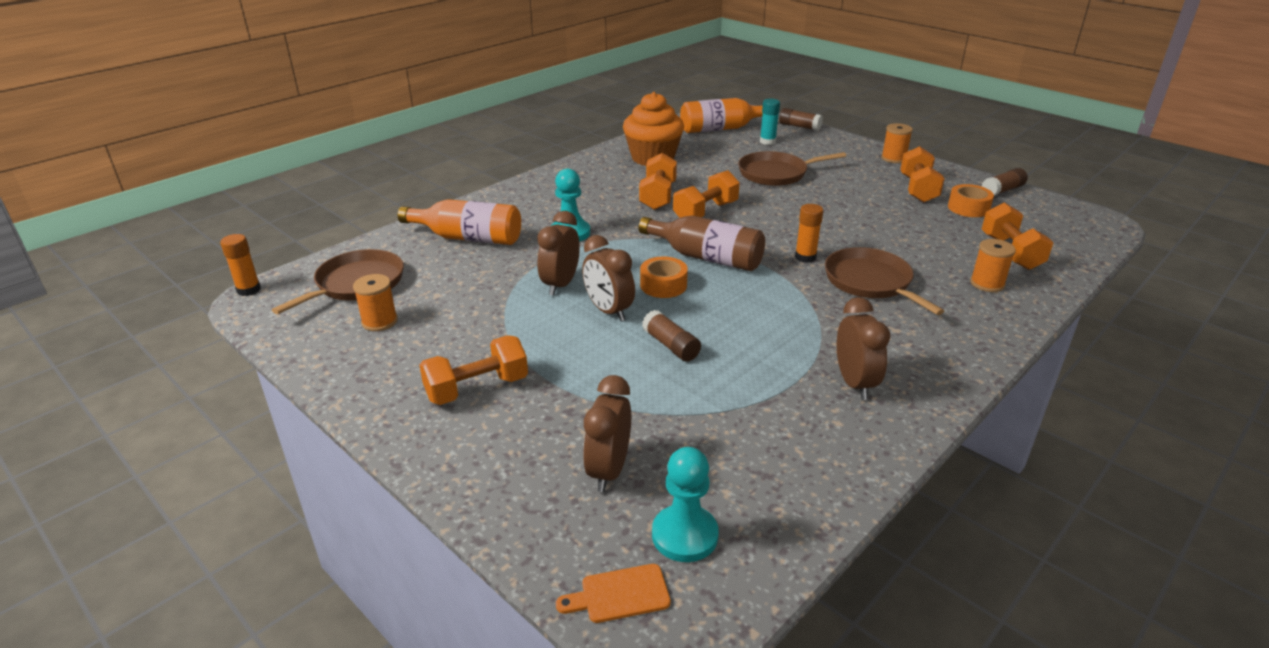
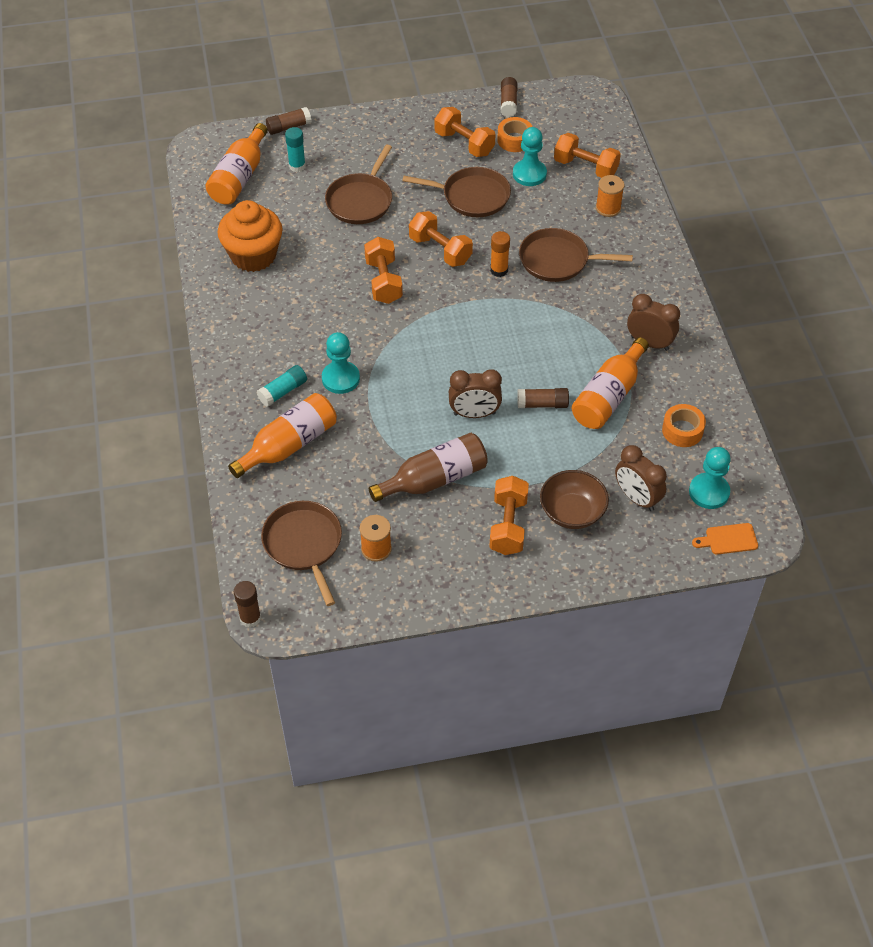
camera: 55 degrees left, 20 degrees up
orange glue stick [220,234,261,296] -> brown glue stick [234,581,261,628]
brown clock [537,211,580,296] -> none
orange cutting board [556,564,671,623] -> orange cutting board turned 60 degrees clockwise [692,523,758,555]
orange dumbbell [639,153,677,210] -> orange dumbbell moved to [409,211,473,267]
brown bottle [639,216,765,271] -> brown bottle moved to [369,433,488,502]
orange tape [640,257,688,298] -> orange tape moved to [662,404,706,447]
orange spool [881,123,913,163] -> none
none -> turquoise glue stick [257,365,307,407]
none -> brown pan [402,167,511,217]
none -> turquoise pawn [513,127,547,186]
none -> brown bowl [540,470,609,529]
none -> orange bottle [572,337,649,429]

